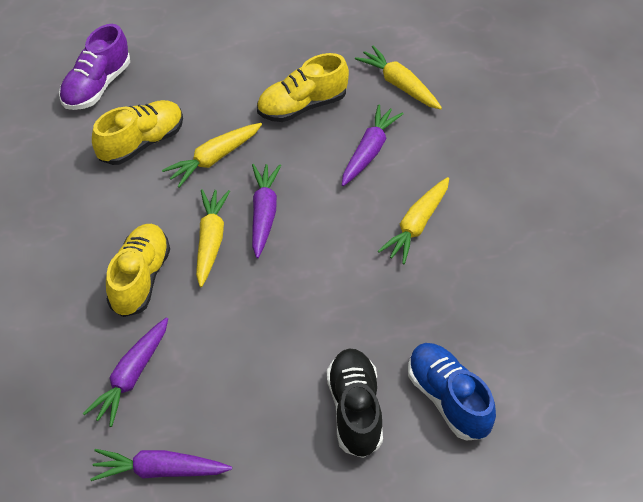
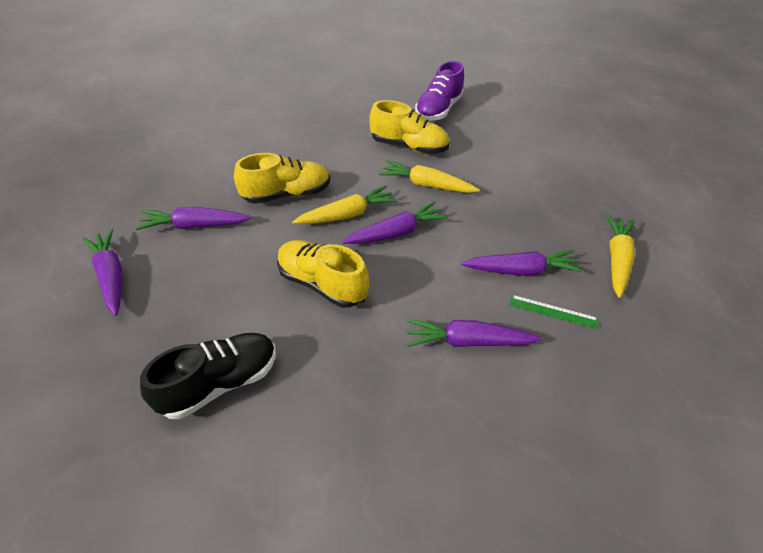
camera: 60 degrees right, 5 degrees down
purple shoe [59,24,130,110] -> purple shoe turned 60 degrees counterclockwise [415,61,464,121]
yellow shoe [257,53,349,122] -> yellow shoe moved to [277,240,369,308]
yellow carrot [378,177,449,264] -> purple carrot [407,319,542,347]
blue shoe [408,343,496,441] -> none
none -> green ruler [509,295,598,329]

